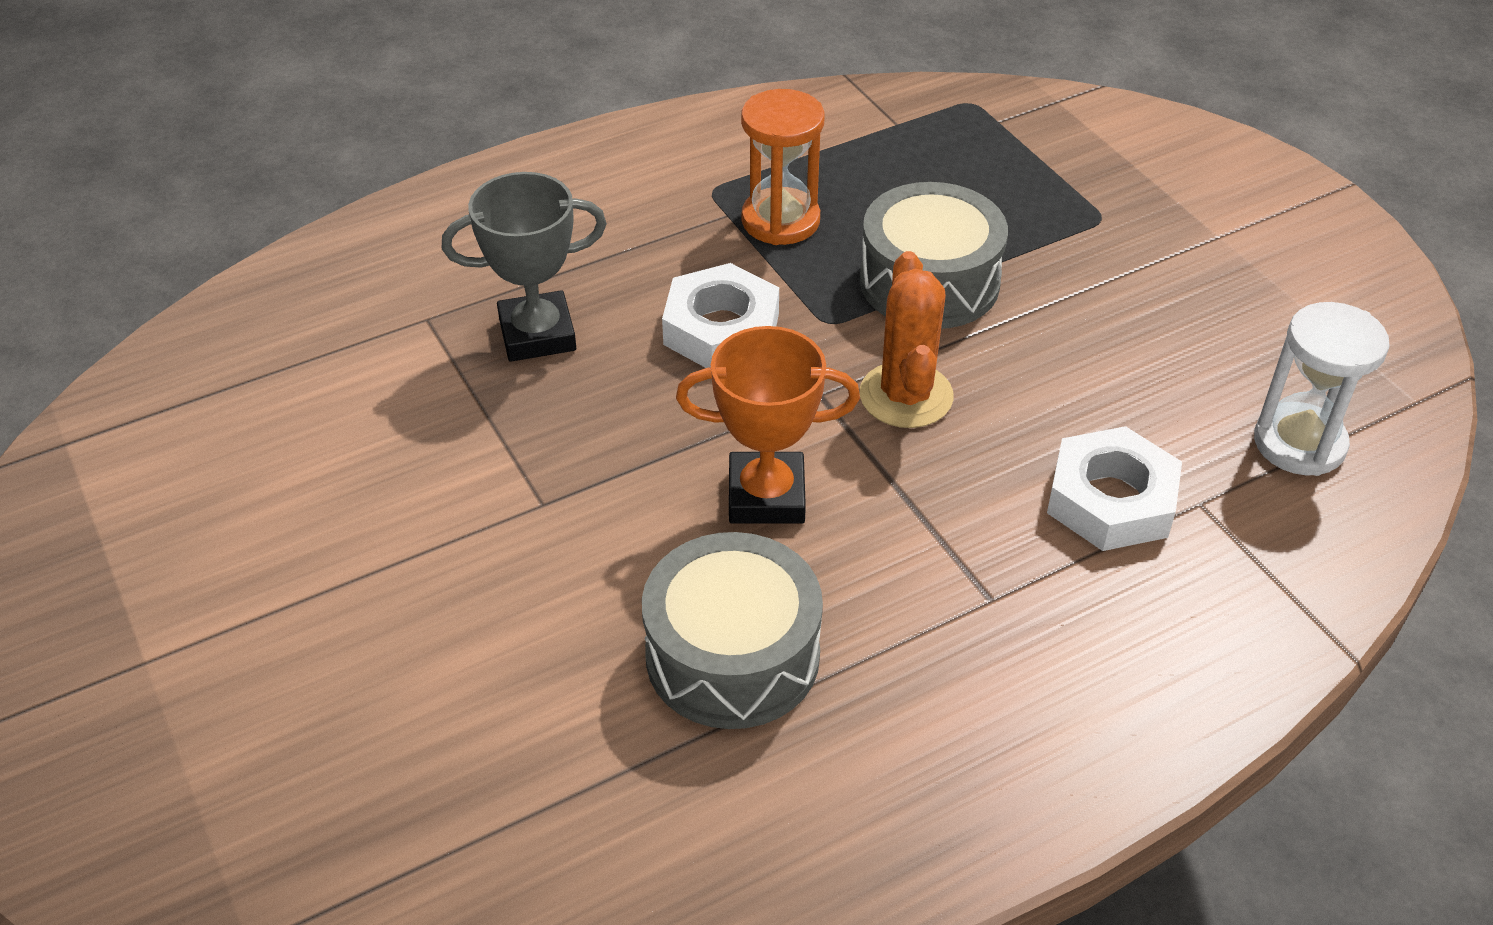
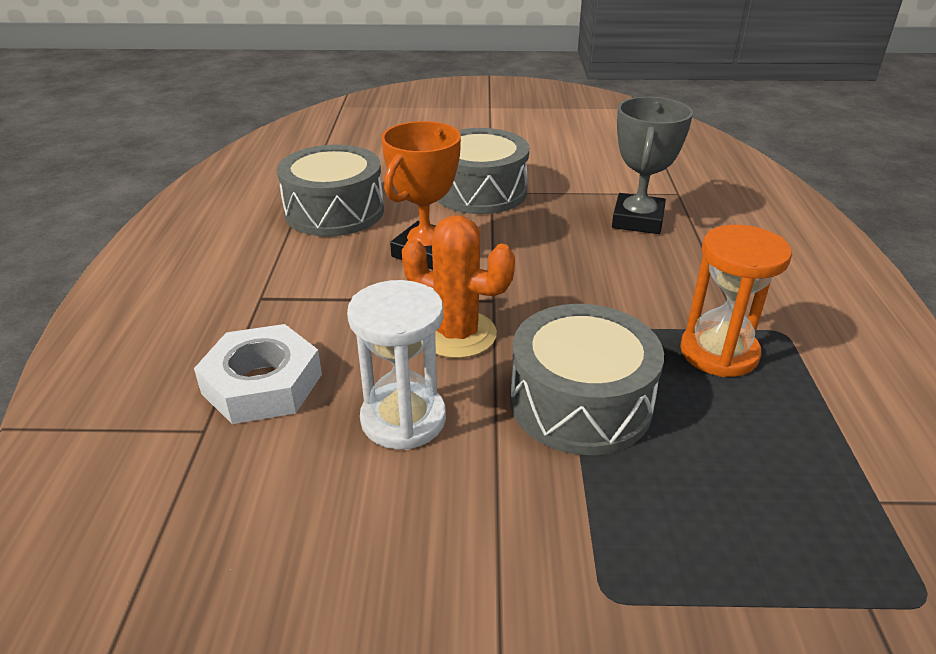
camera: 120 degrees right, 10 degrees down
white nut [662,263,779,368] -> none
white hourglass [1254,302,1390,476] -> white hourglass moved to [347,280,446,450]
none -> grey drum [438,128,530,214]

